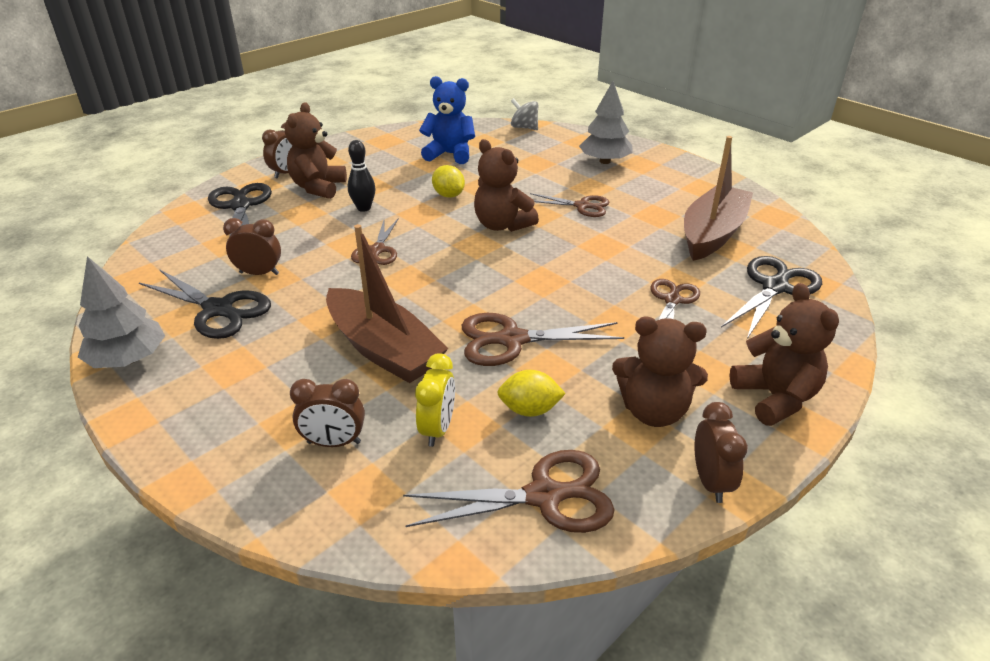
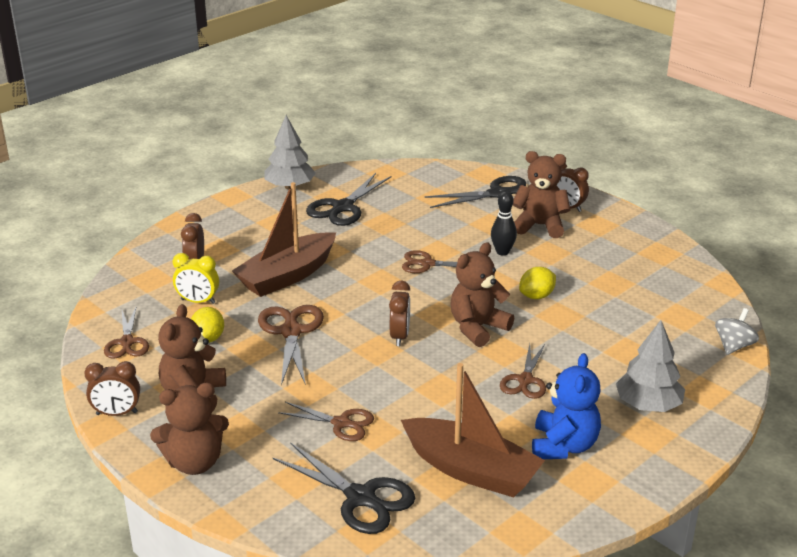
camera: 90 degrees right, 5 degrees down
brown clock [223,218,281,275] -> brown clock moved to [389,280,410,346]
brown scissors [403,450,615,533] -> brown scissors [104,308,149,359], size x0.66
blue teddy bear [419,76,475,164] -> blue teddy bear moved to [532,353,601,459]

